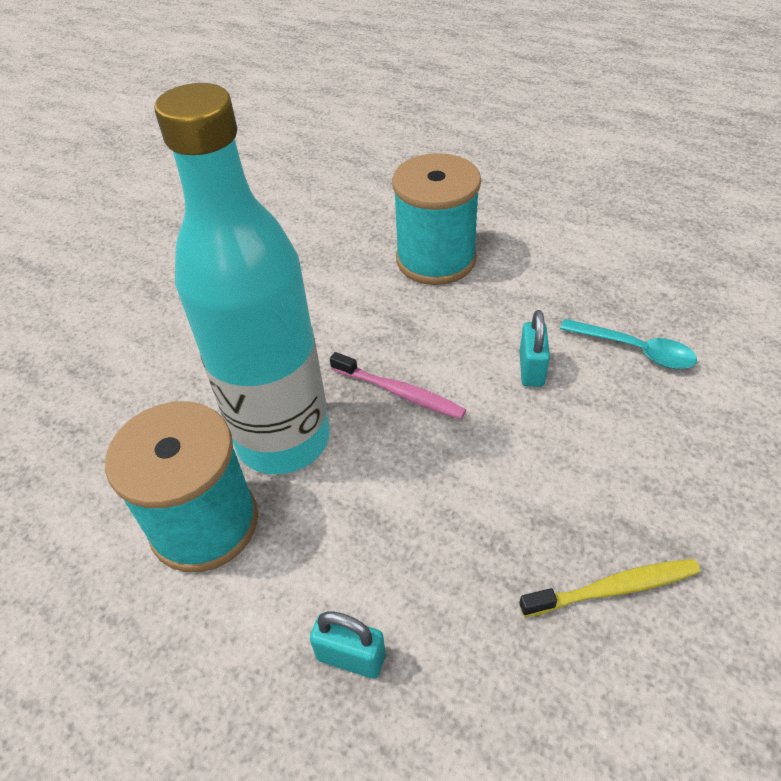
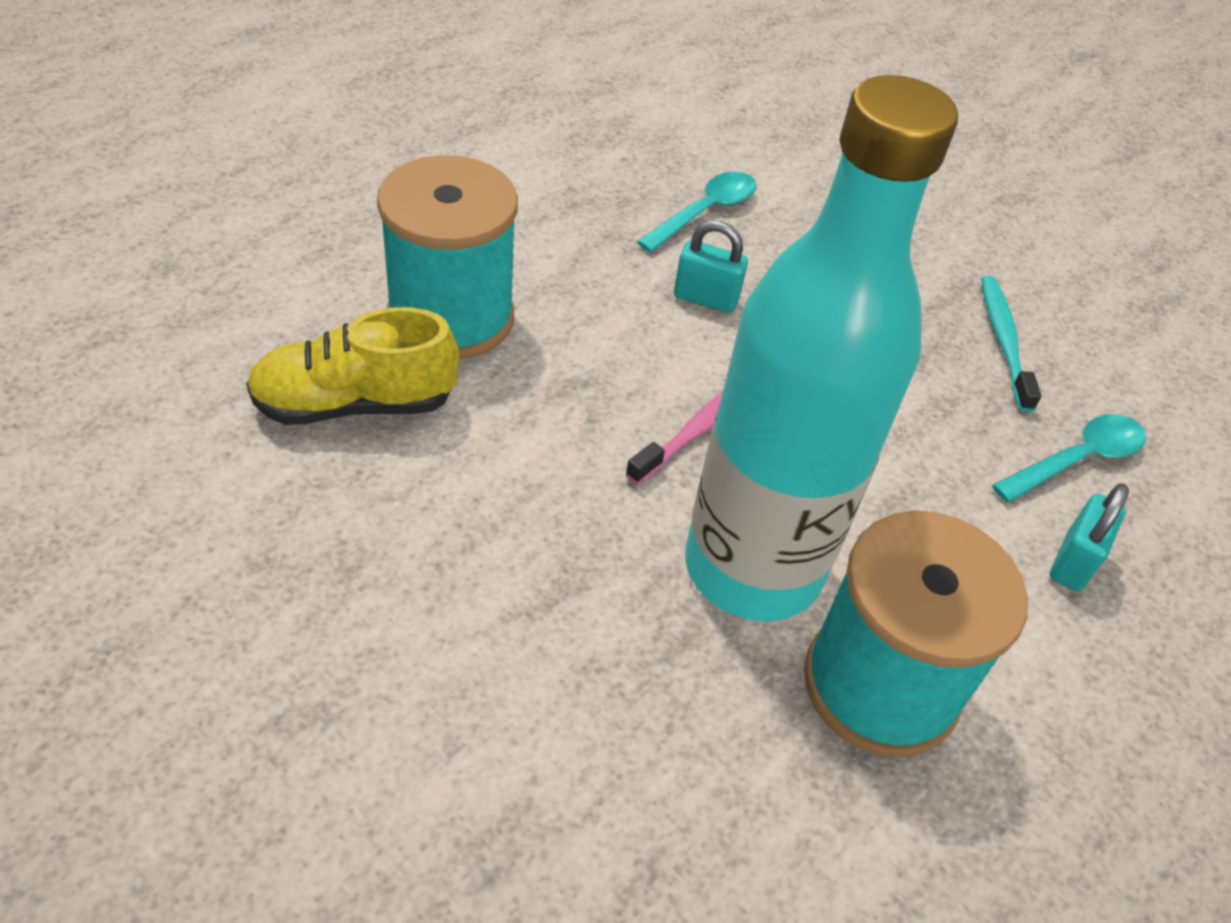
camera: 85 degrees left, 0 degrees up
yellow toothbrush [519,559,700,617] -> turquoise toothbrush [981,276,1041,412]
none -> yellow shoe [246,307,459,425]
none -> turquoise spoon [992,414,1146,503]

